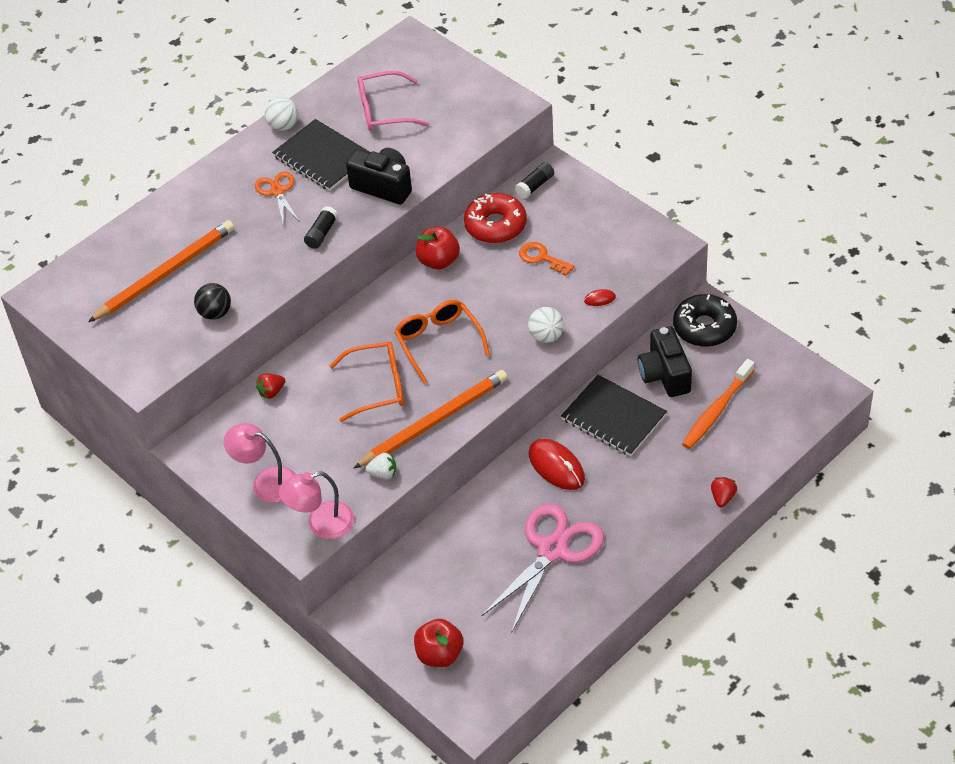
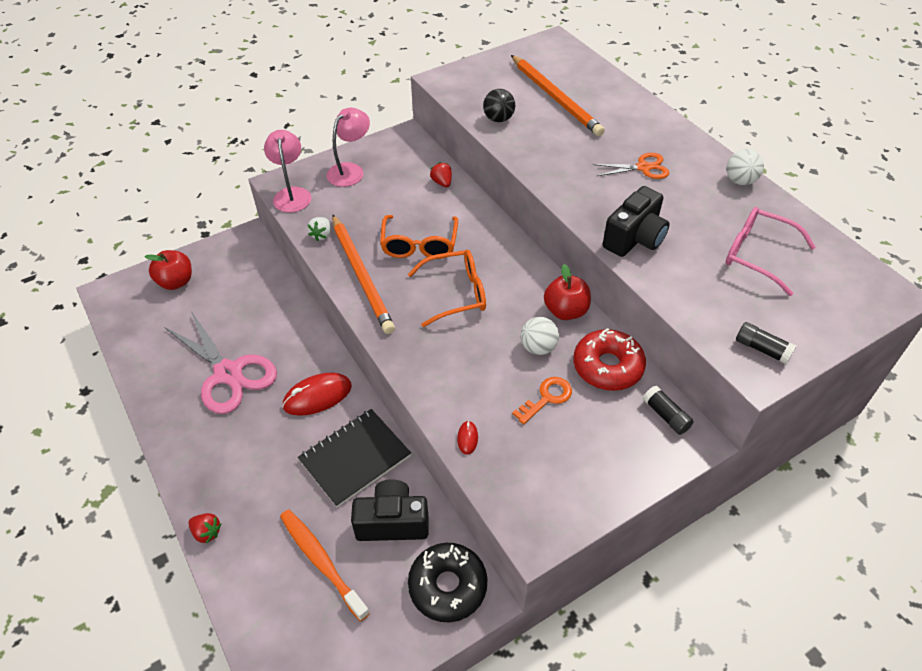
camera: 100 degrees right, 0 degrees up
black notebook [272,119,371,191] -> none
black glue stick [304,206,338,249] -> black glue stick moved to [736,322,796,364]
pink glasses [358,71,429,131] -> pink glasses turned 60 degrees counterclockwise [725,207,816,296]
white ball [528,307,564,343] -> white ball moved to [521,317,559,355]

